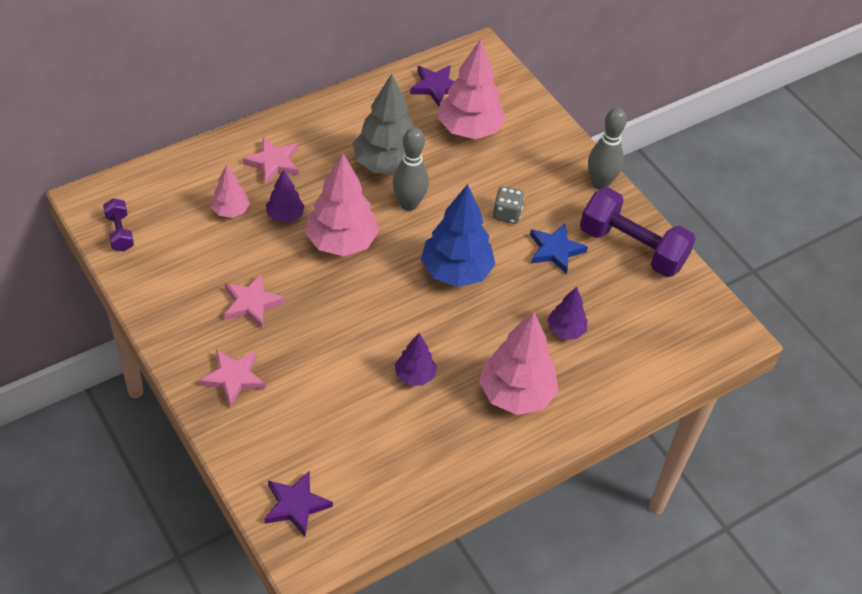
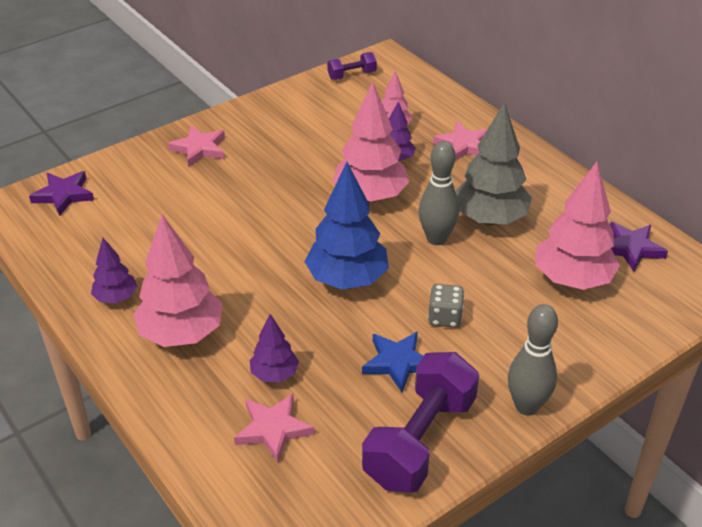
camera: 90 degrees right, 10 degrees down
pink star [224,273,285,328] -> pink star moved to [234,394,314,463]
purple tree [395,333,437,386] -> purple tree moved to [91,238,137,303]

